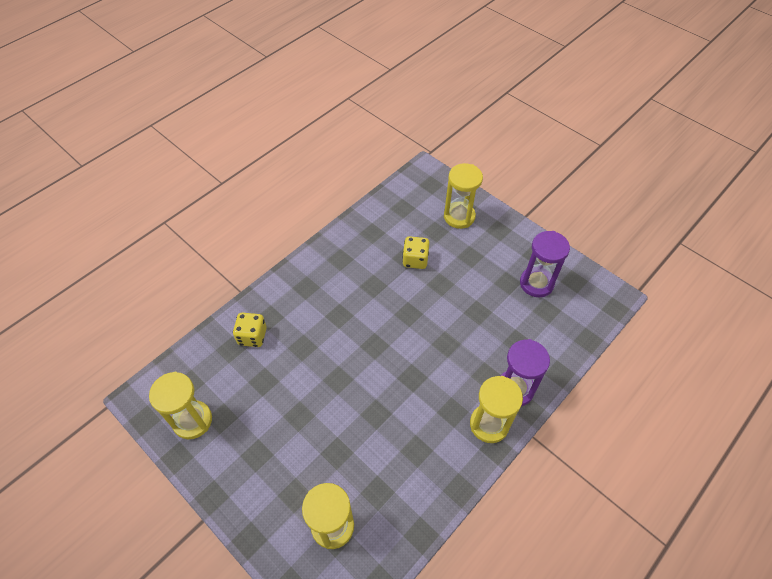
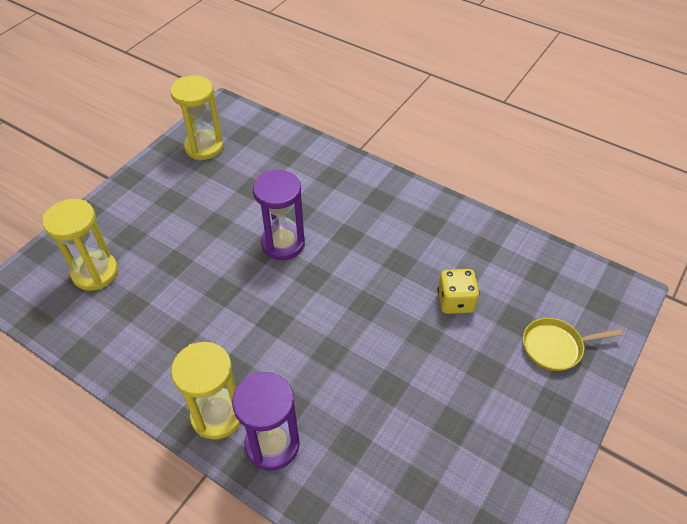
camera: 80 degrees right, 5 degrees down
yellow dice [233,313,267,347] -> none
yellow hourglass [444,163,483,229] -> yellow pan [523,318,623,371]
purple hourglass [520,231,570,297] -> purple hourglass moved to [253,170,305,260]

